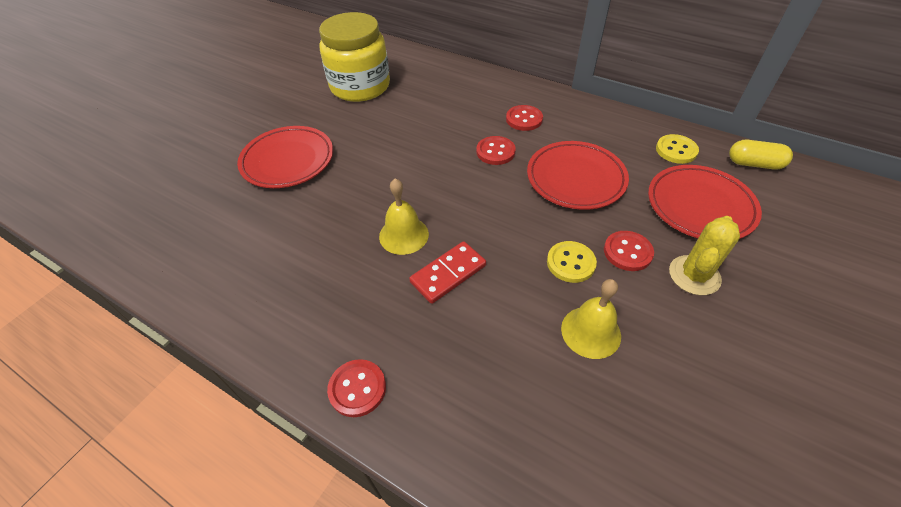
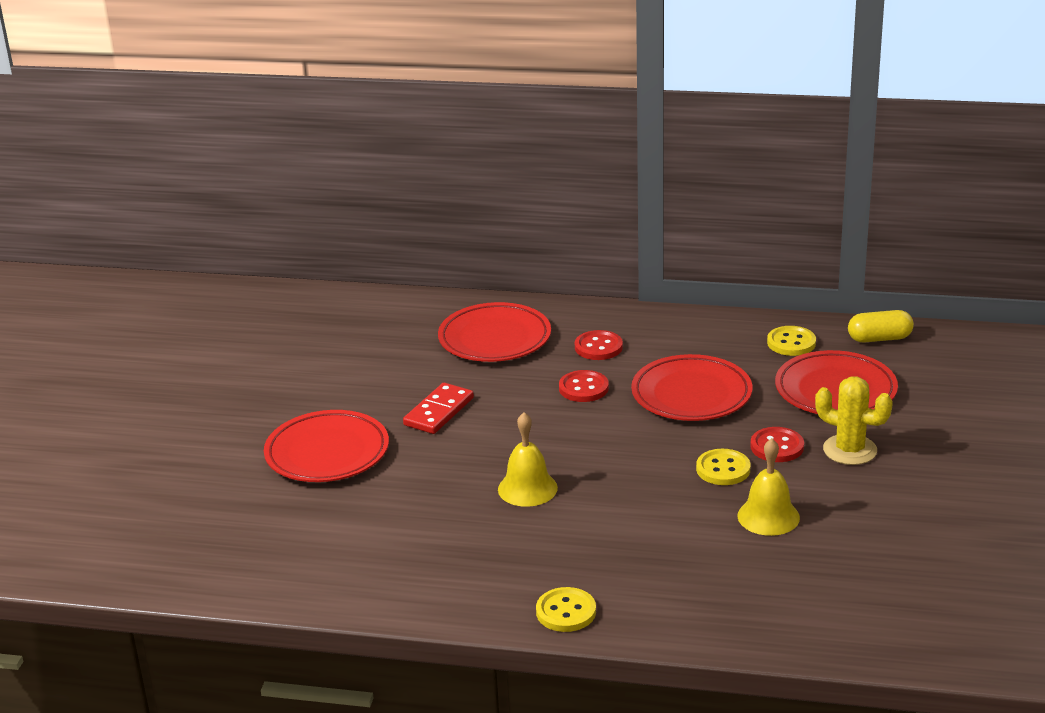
camera: 20 degrees left, 20 degrees down
yellow jar [319,12,390,102] -> none
red button [327,359,386,417] -> yellow button [536,587,596,632]
red domino [409,241,486,304] -> red domino moved to [403,383,474,434]
yellow cactus [669,216,740,295] -> yellow cactus turned 75 degrees counterclockwise [815,376,893,465]
none -> red plate [438,302,551,362]

